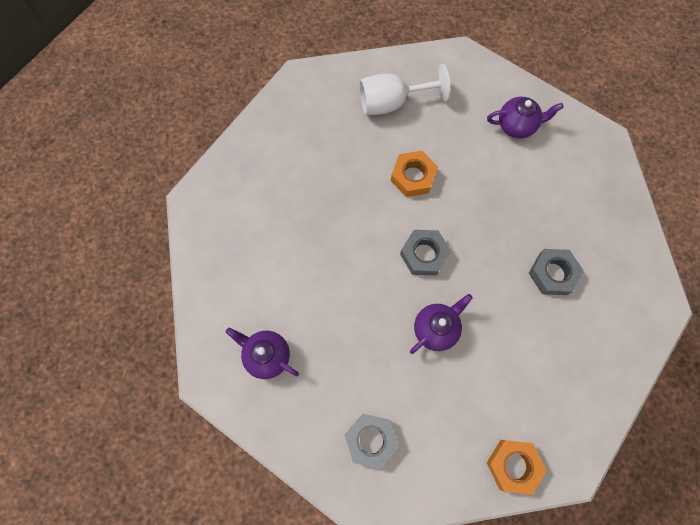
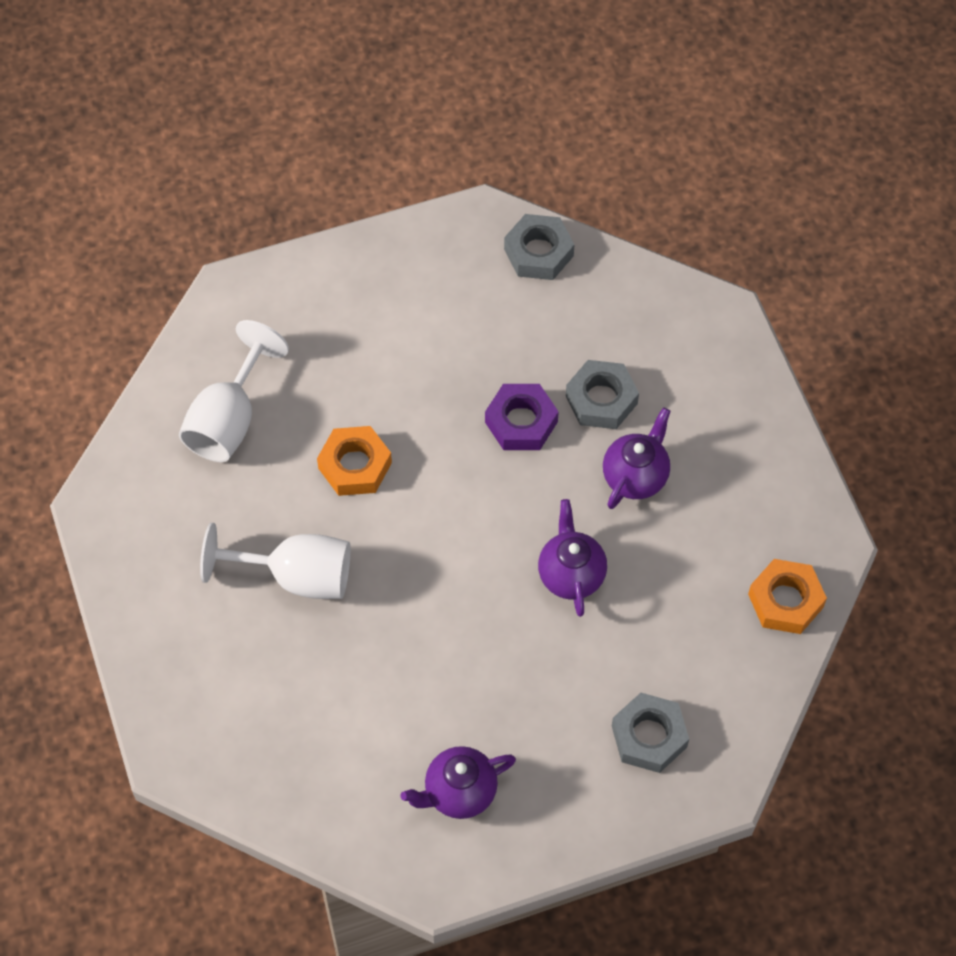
camera: 55 degrees left, 10 degrees down
grey nut [400,230,451,276] -> grey nut moved to [504,214,574,280]
purple teapot [487,97,564,138] -> purple teapot moved to [603,408,670,509]
none -> white goblet [200,523,351,599]
none -> purple nut [485,384,559,450]

